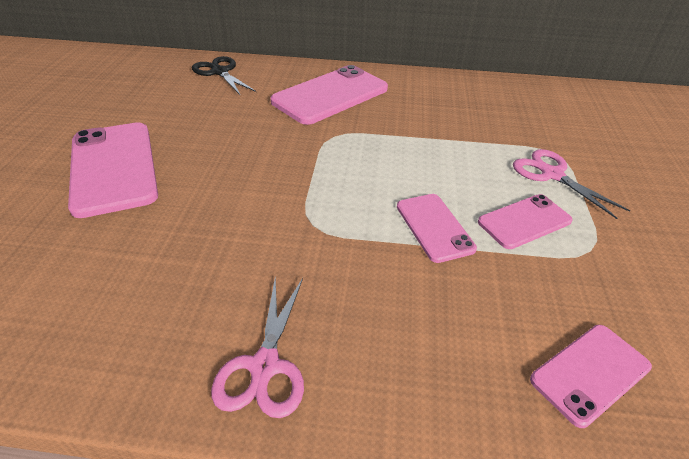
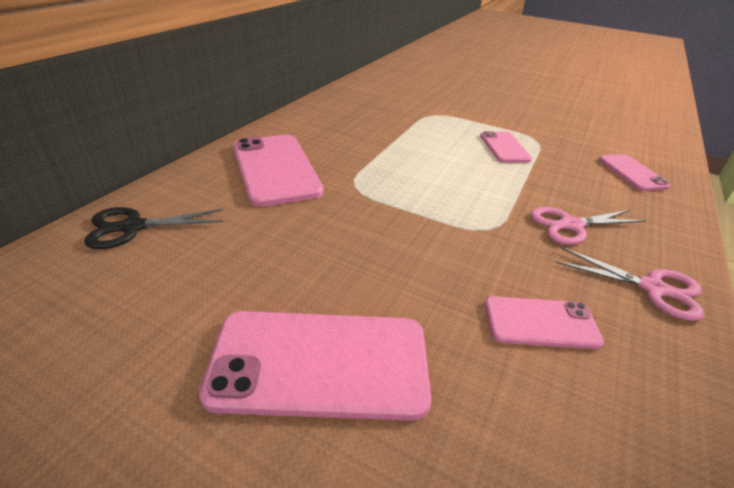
camera: 70 degrees left, 5 degrees down
pink phone [397,194,477,263] -> pink phone moved to [485,296,604,349]
pink scissors [513,149,631,219] -> pink scissors moved to [530,207,646,245]

